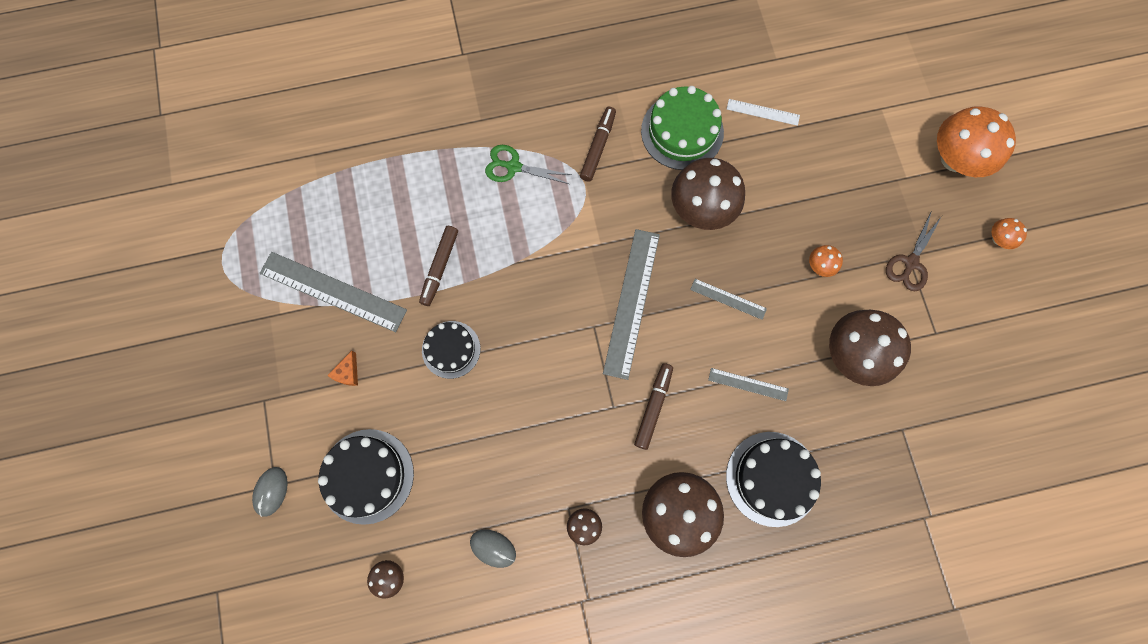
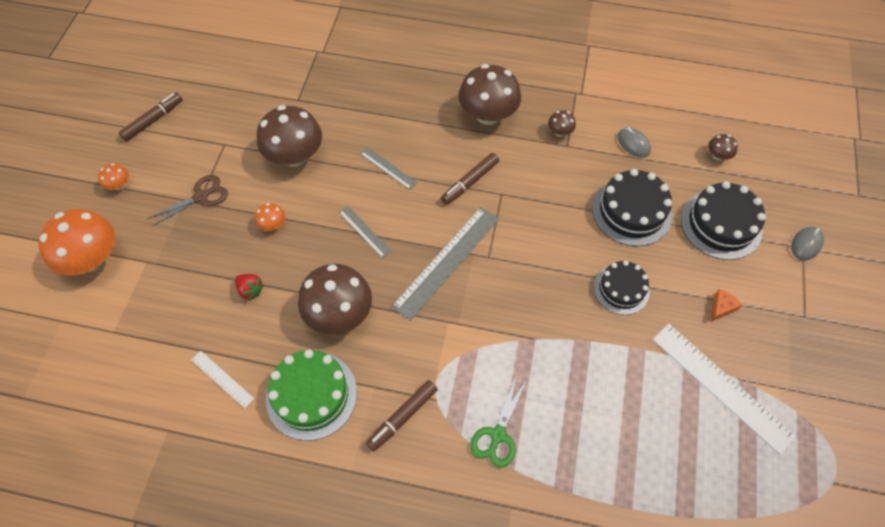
camera: 155 degrees left, 15 degrees down
grey ruler [259,252,407,332] -> white ruler [653,324,796,455]
brown marker [419,226,458,306] -> brown marker moved to [118,92,183,142]
green scissors [485,145,571,184] -> green scissors turned 75 degrees clockwise [470,377,527,468]
black cake [726,432,821,527] -> black cake moved to [592,169,672,246]
none -> red strawberry [235,274,264,301]

